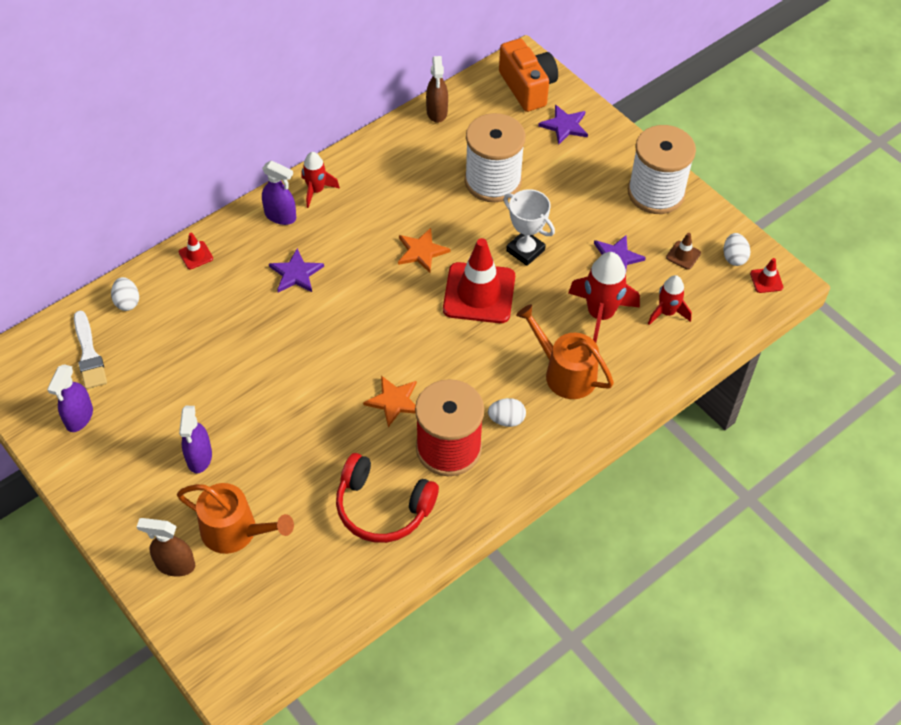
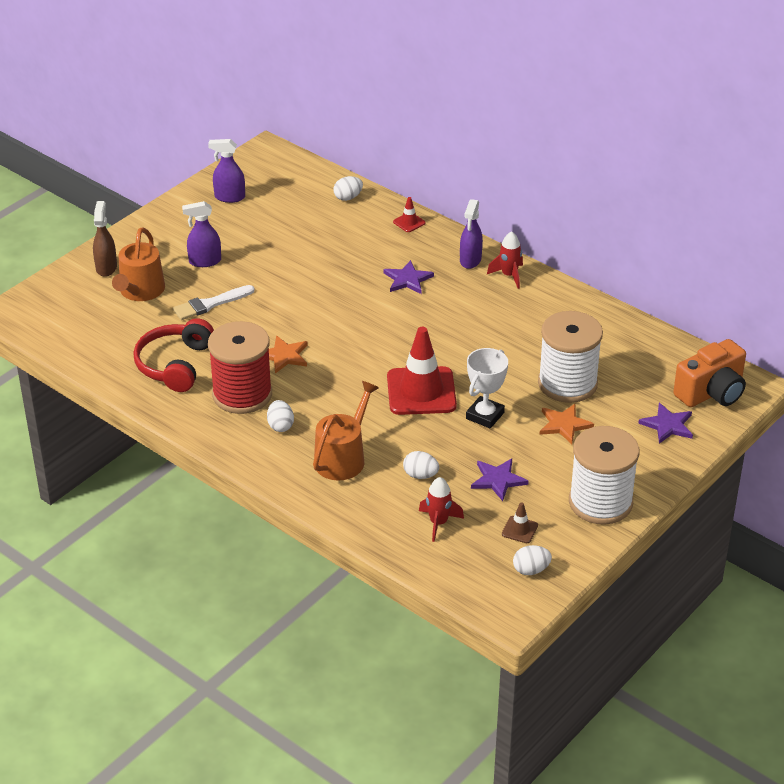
camera: 80 degrees right, 15 degrees down
white brush [74,311,107,389] -> white brush moved to [173,285,255,320]
orange star [398,228,450,273] -> orange star moved to [539,404,594,444]
brown spray bottle [426,56,448,123] -> none
red rocket [568,252,640,343] -> white egg [403,451,439,479]
red traffic cone [750,258,784,293] -> none

